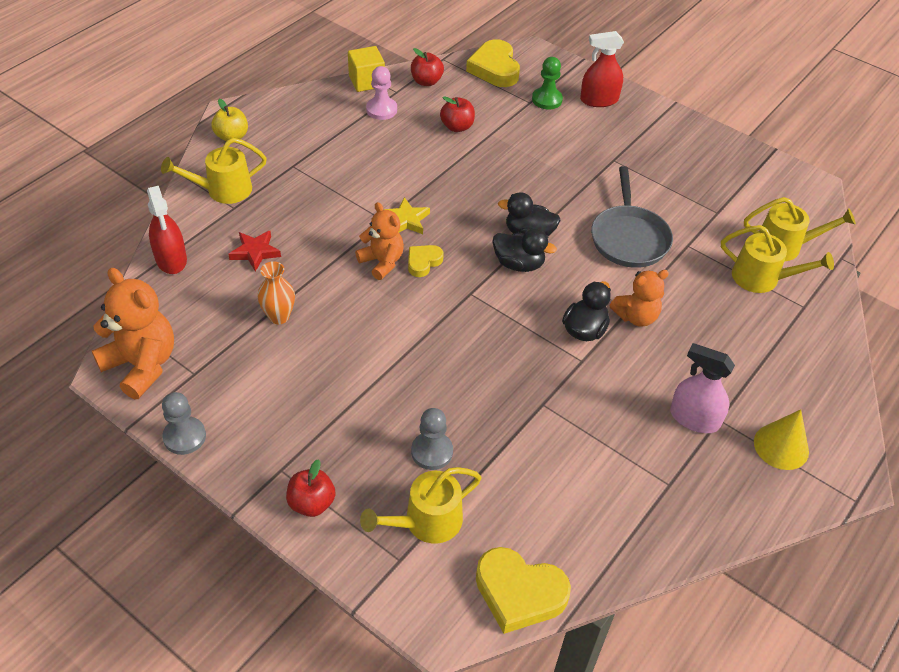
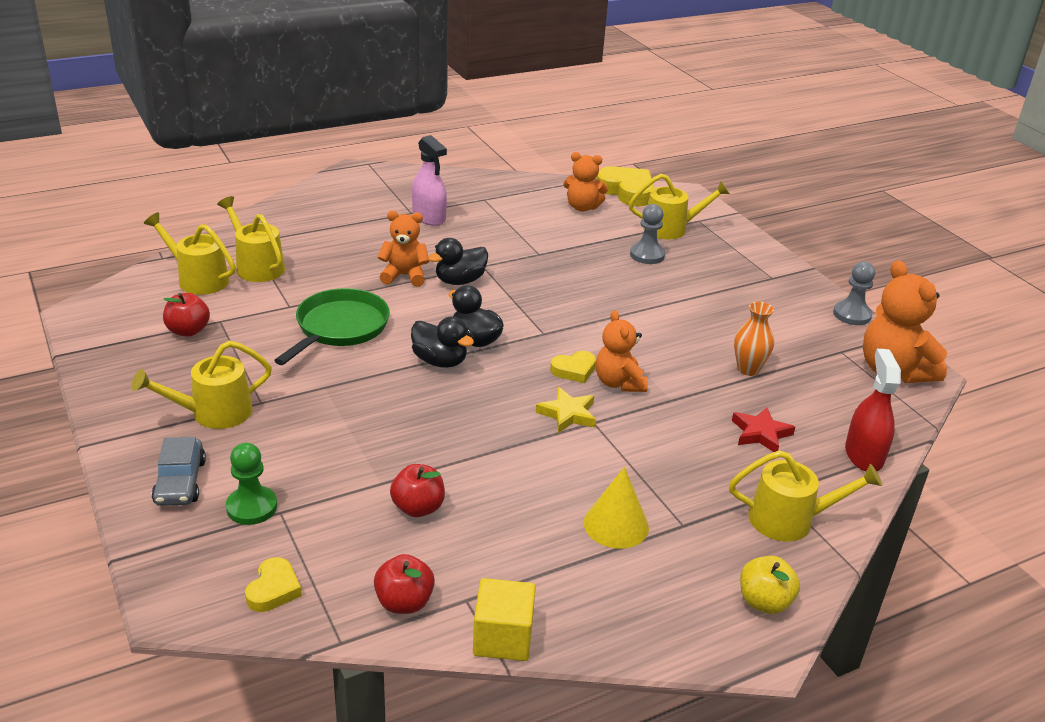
camera: 155 degrees left, 15 degrees down
red apple [286,459,335,517] -> red apple moved to [163,293,210,337]
pink pawn [366,66,397,120] -> none
yellow heart [466,39,520,87] -> yellow heart [245,557,302,612], size x0.56
red spray bottle [580,31,624,107] -> grey car [152,437,206,506]
grey pan [591,166,673,268] -> green pan [274,288,390,365]
yellow cone [754,410,809,470] -> yellow cone moved to [584,467,649,549]
none -> yellow watering can [131,341,272,429]
none -> orange teddy bear [563,152,608,212]

